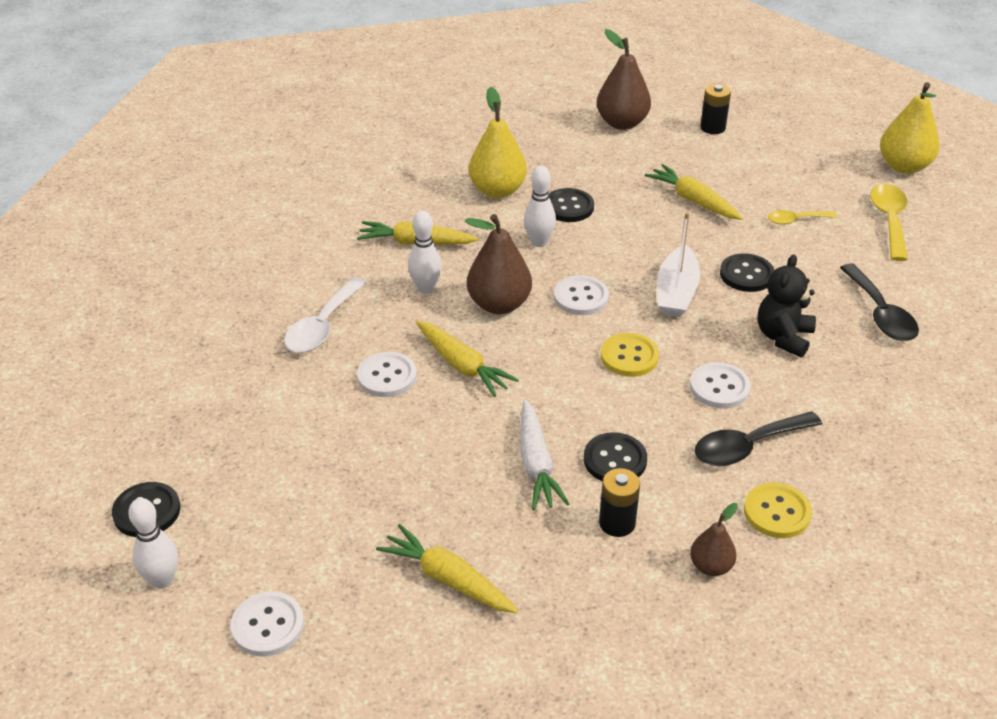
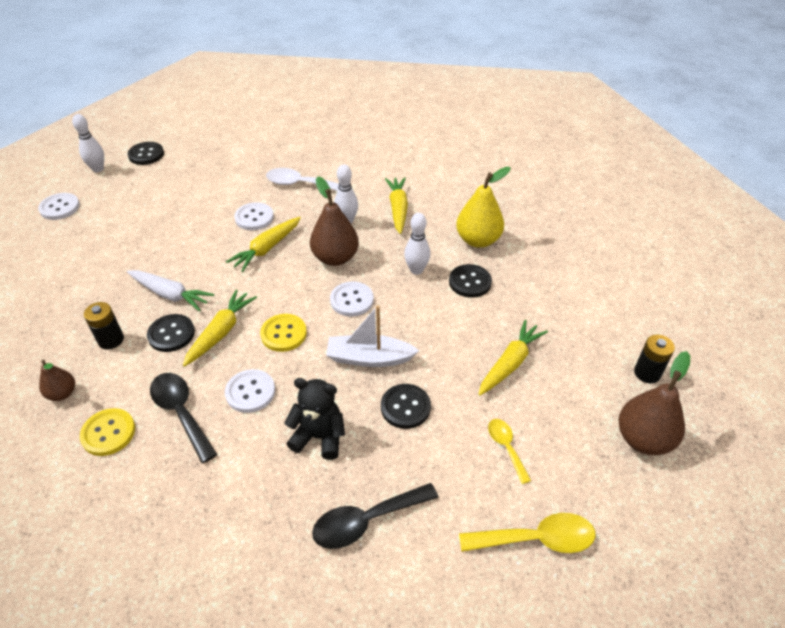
camera: 80 degrees right, 5 degrees up
yellow carrot [376,524,518,613] -> yellow carrot moved to [183,289,257,367]
white carrot [520,400,569,510] -> white carrot turned 135 degrees counterclockwise [127,270,214,311]
brown pear [597,29,651,130] -> brown pear moved to [619,351,690,455]
yellow pear [880,82,940,174] -> none

